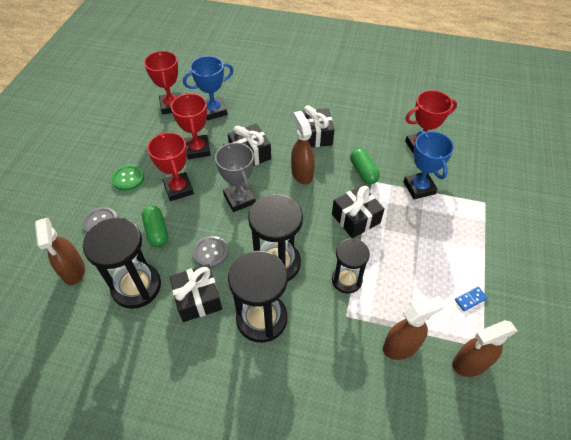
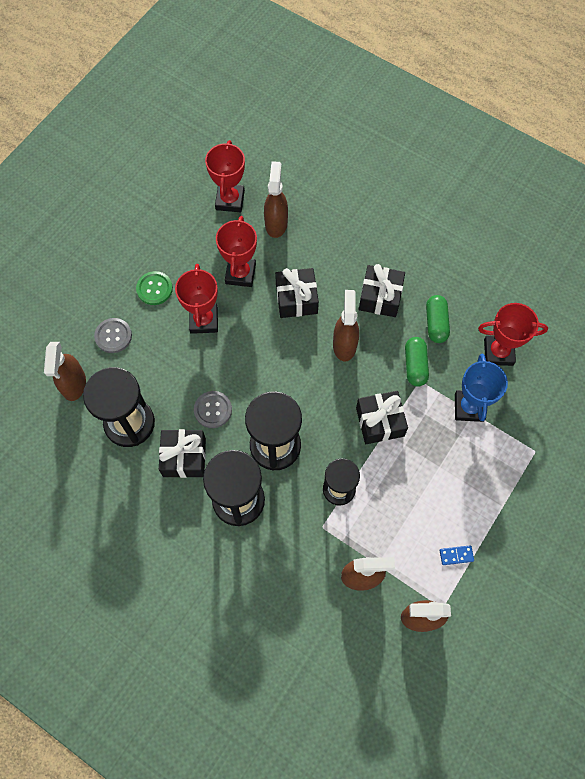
camera: 20 degrees right, 15 degrees up
green capsule [142,206,168,247] -> green capsule moved to [426,295,450,343]
blue trophy [183,56,234,121] -> brown spray bottle [264,161,288,238]
grey trophy [215,143,256,212] -> none

